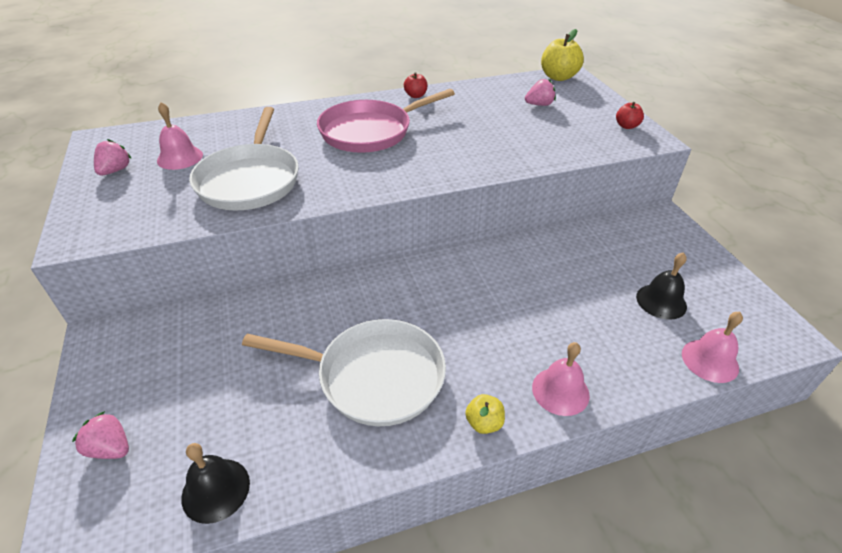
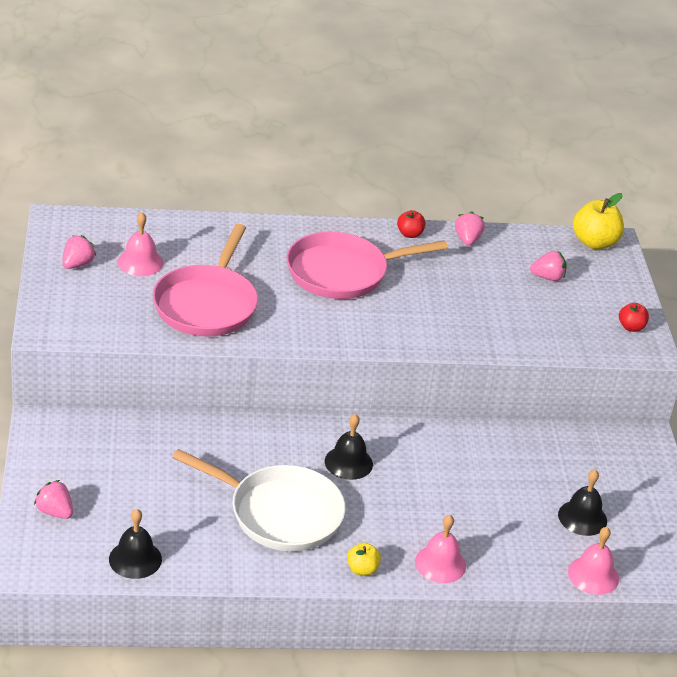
camera: 10 degrees right, 5 degrees down
white pan [189,107,299,211] -> pink pan [152,224,258,336]
none -> black bell [325,414,373,480]
none -> pink strawberry [455,212,485,246]

